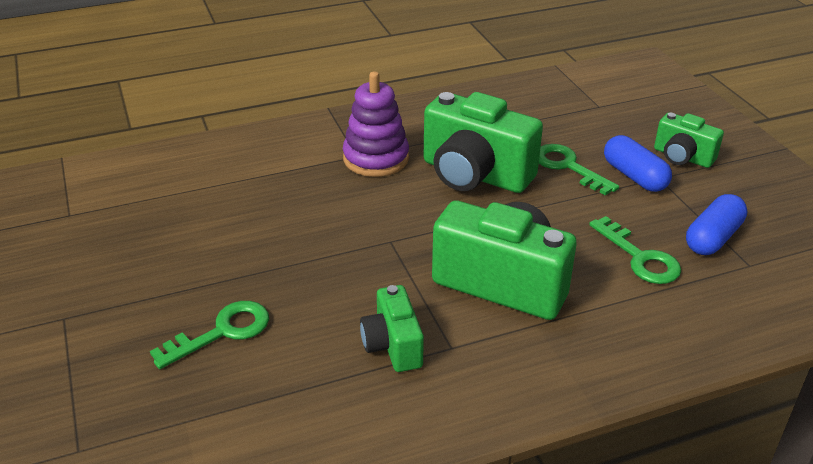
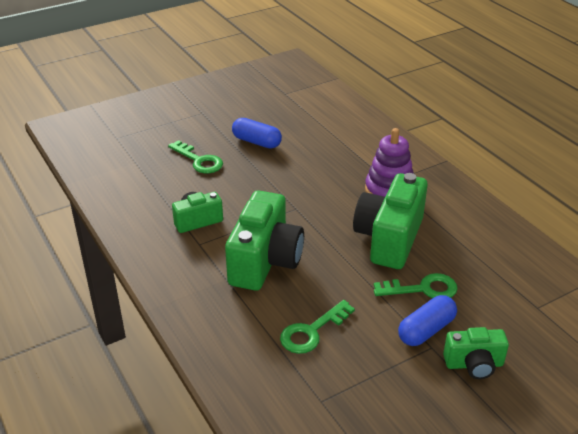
camera: 80 degrees right, 0 degrees up
green key [539,144,619,195] -> green key turned 45 degrees clockwise [374,273,458,298]
green camera [654,112,724,168] -> green camera turned 120 degrees counterclockwise [443,327,509,379]
blue capsule [686,194,747,255] -> blue capsule moved to [232,118,282,149]

